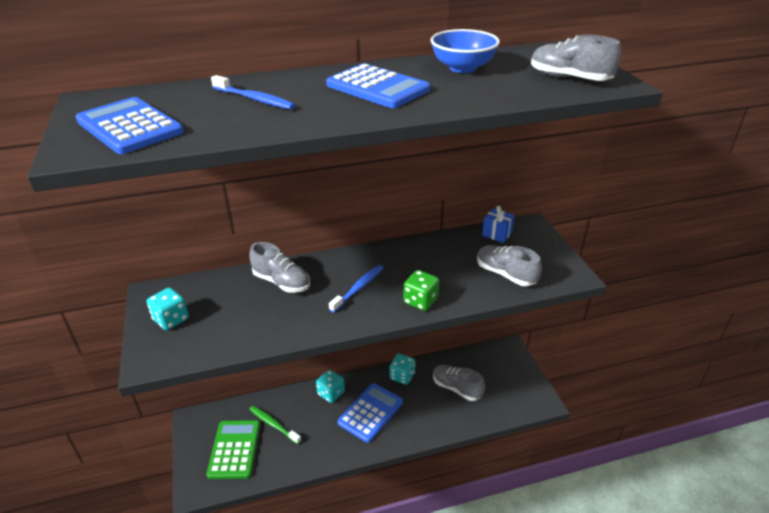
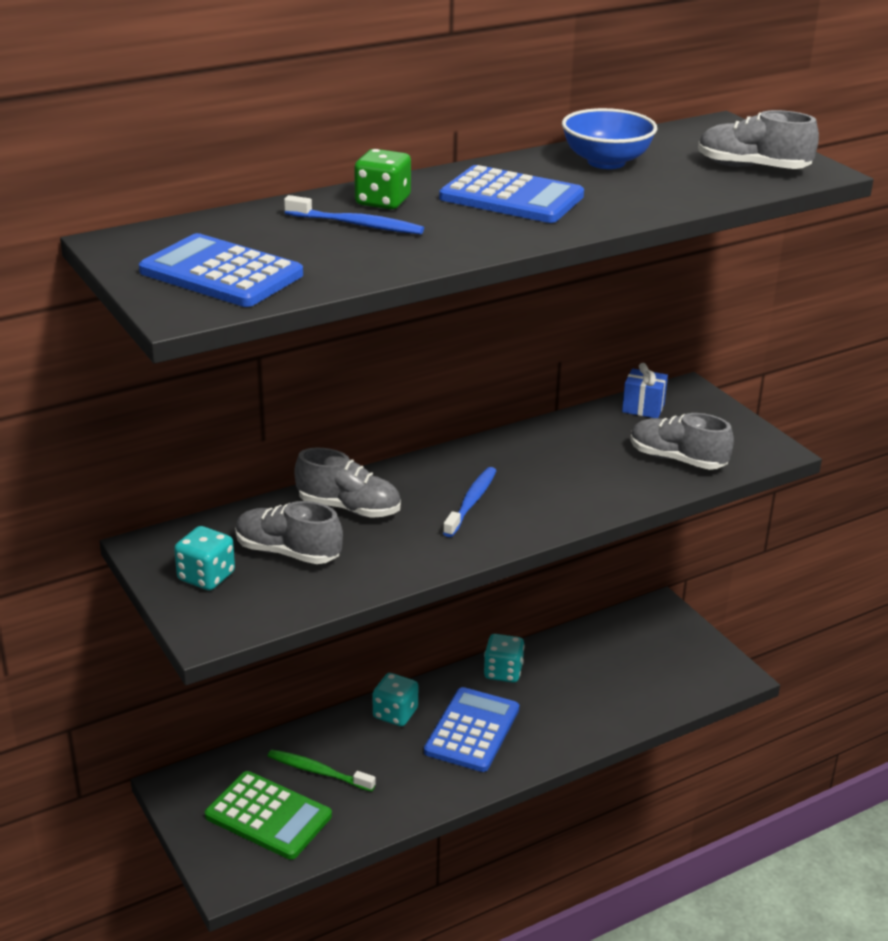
camera: 15 degrees left, 5 degrees down
green calculator [207,420,260,479] -> green calculator turned 135 degrees clockwise [205,771,332,860]
green dice [404,270,439,311] -> green dice moved to [354,149,411,209]
grey shoe [433,365,485,401] -> grey shoe moved to [235,501,343,564]

